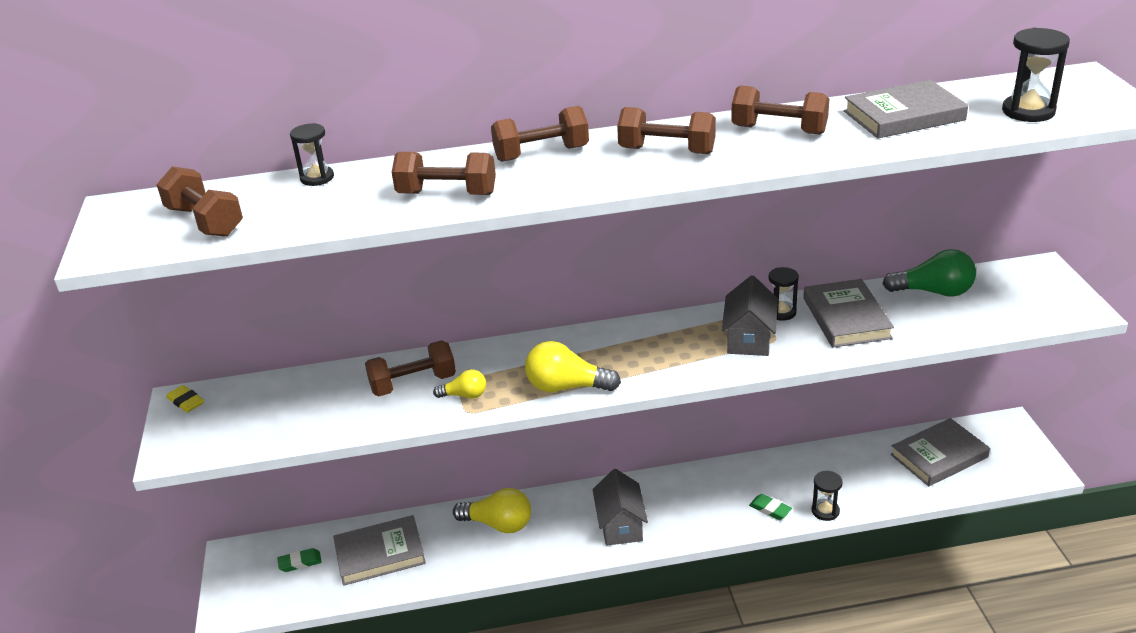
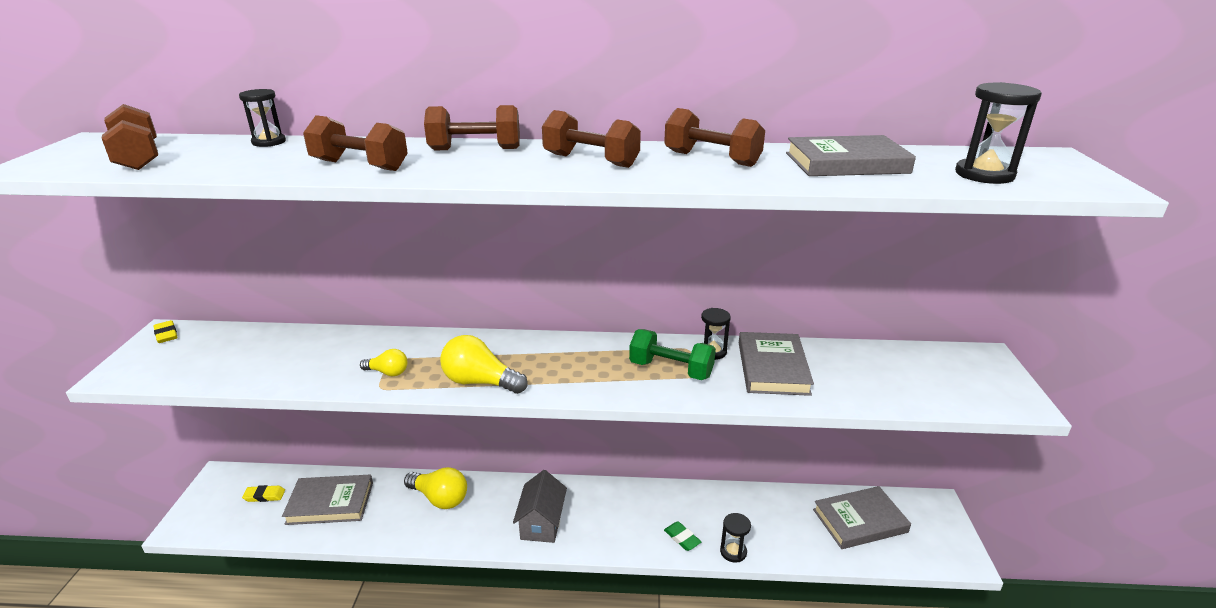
camera: 10 degrees right, 5 degrees down
green eraser [277,548,322,572] -> yellow eraser [242,485,285,502]
brown dumbbell [365,340,456,396] -> none
grey house [722,275,778,356] -> green dumbbell [629,329,716,380]
green light bulb [883,249,976,297] -> none

